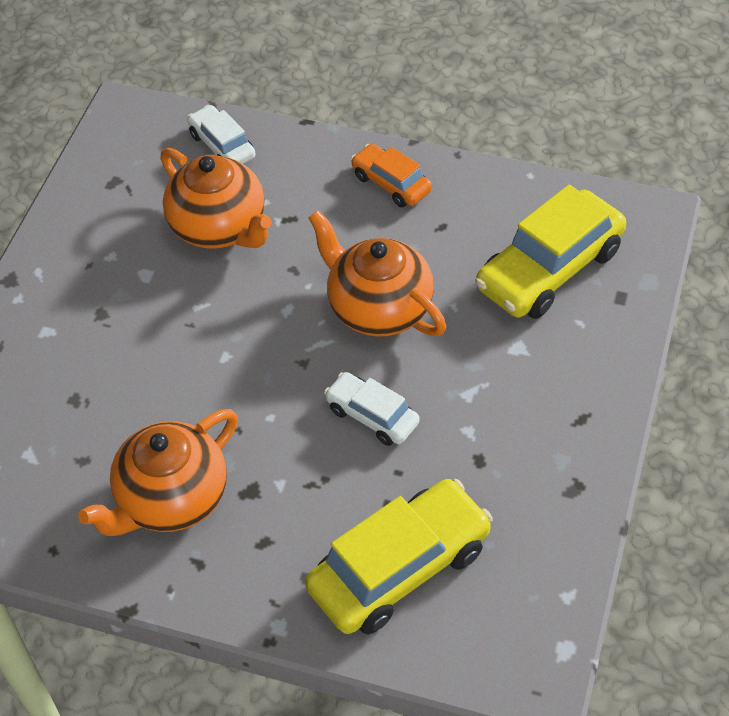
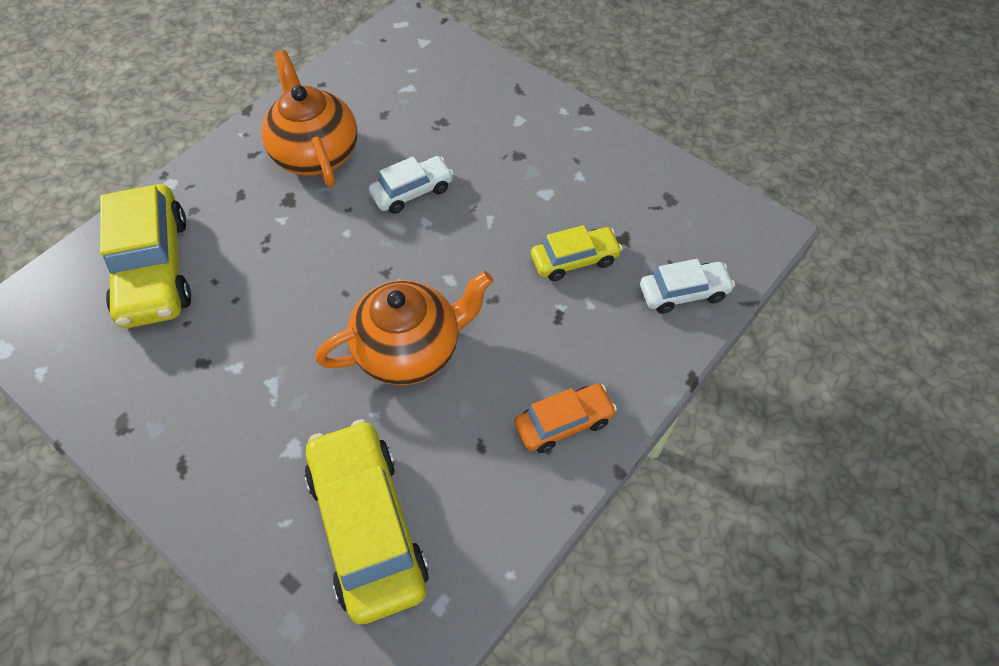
camera: 110 degrees right, 5 degrees up
orange teapot [160,148,272,249] -> yellow car [531,225,622,281]
white car [324,372,420,446] -> white car moved to [369,156,454,214]

